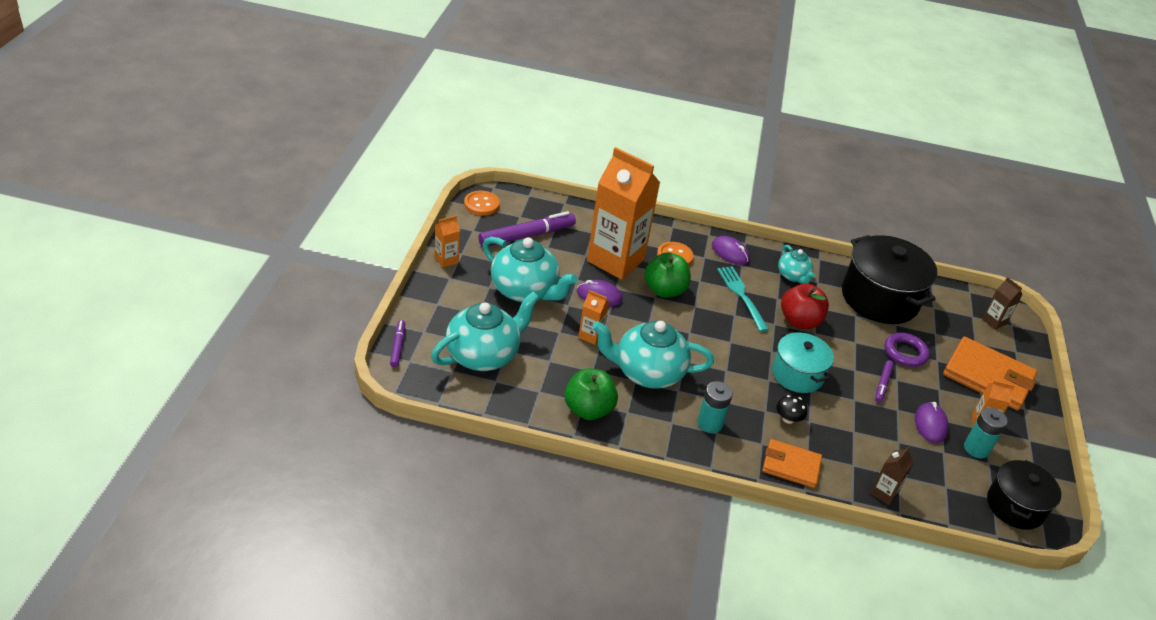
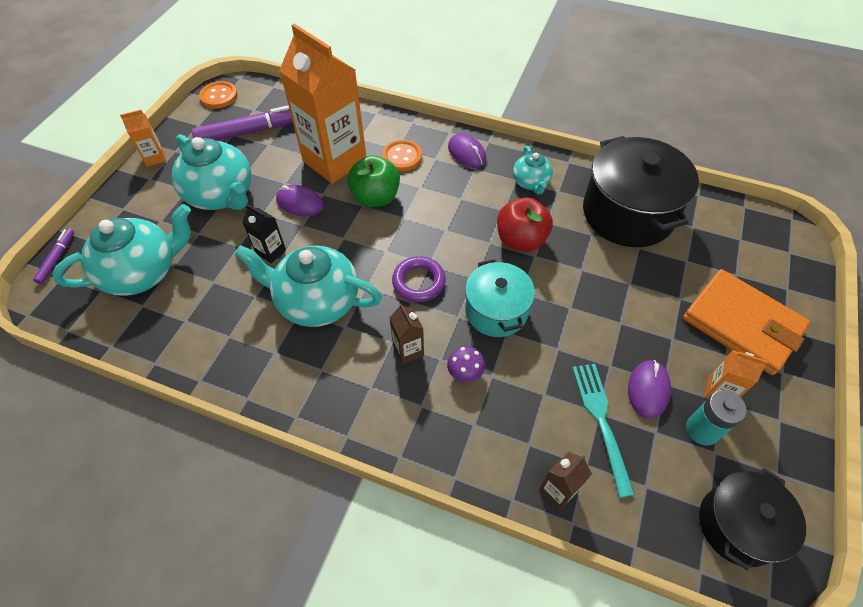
camera: 15 degrees right, 15 degrees up
green apple [565,368,618,420] -> none
orange carton [578,290,609,345] -> black carton [242,204,286,263]
turquoise battery [697,381,733,433] -> none
turquoise fork [717,266,769,332] -> turquoise fork moved to [572,364,635,498]
orange wallet [762,439,822,488] -> none
black mushroom [776,395,807,424] -> purple mushroom [447,346,485,382]
purple marker [875,360,894,403] -> none
purple ring [885,333,930,367] -> purple ring moved to [392,256,446,302]
brown carton [982,277,1022,330] -> brown carton moved to [389,303,424,364]

